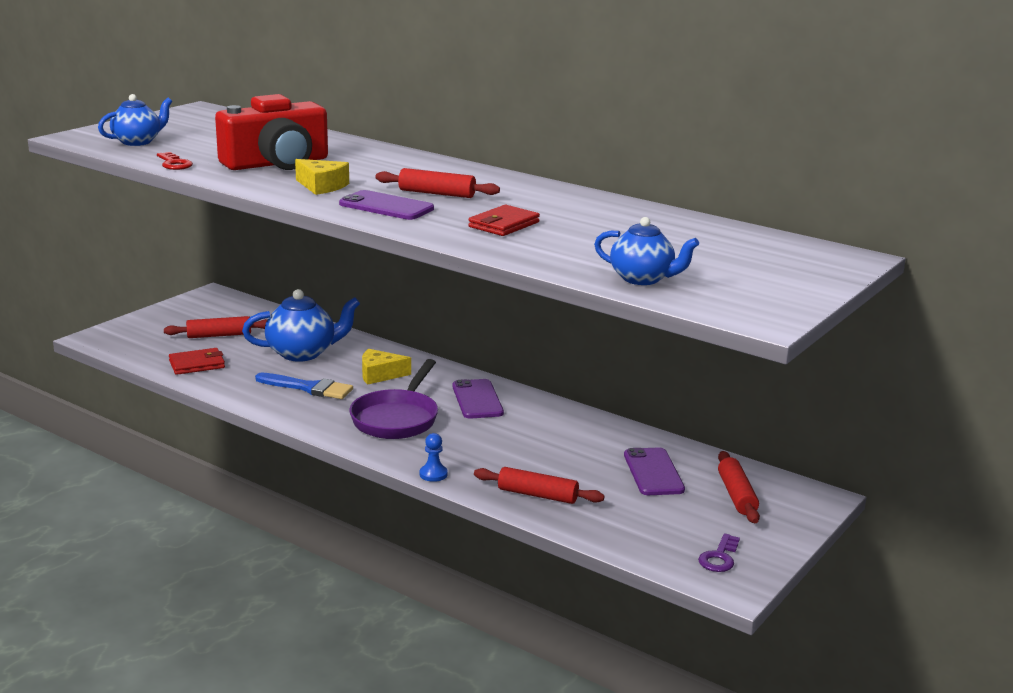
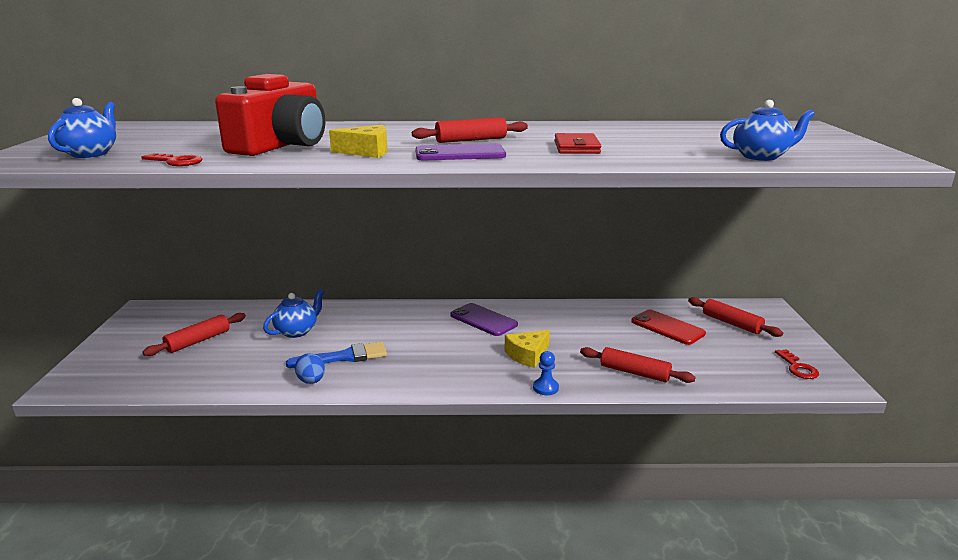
camera: 35 degrees left, 0 degrees up
red wallet [169,348,225,375] -> none
blue teapot [242,289,360,362] -> blue teapot [263,289,324,338], size x0.67
purple pan [349,359,438,439] -> none
yellow cheese [362,349,411,385] -> yellow cheese moved to [505,330,550,368]
red rolling pin [474,467,605,504] -> red rolling pin turned 45 degrees clockwise [580,347,695,383]
purple phone [624,447,685,495] -> red phone [631,309,706,345]
purple key [698,533,740,572] -> red key [775,349,819,379]
none -> blue egg [295,353,325,384]

